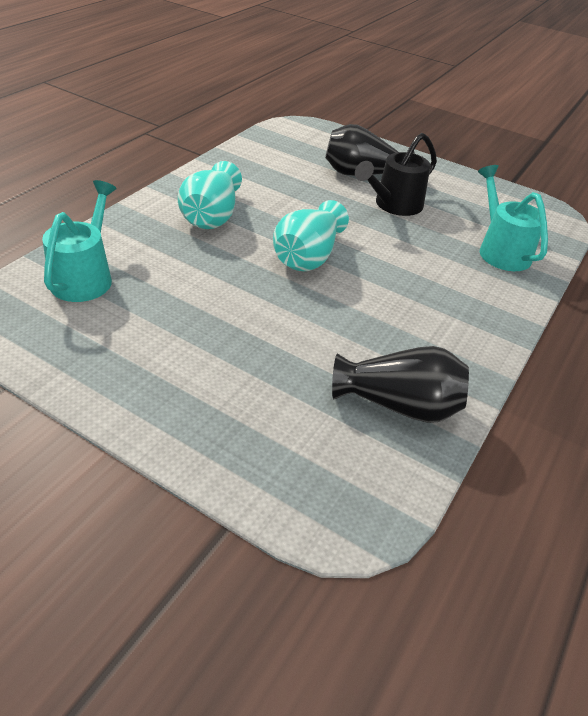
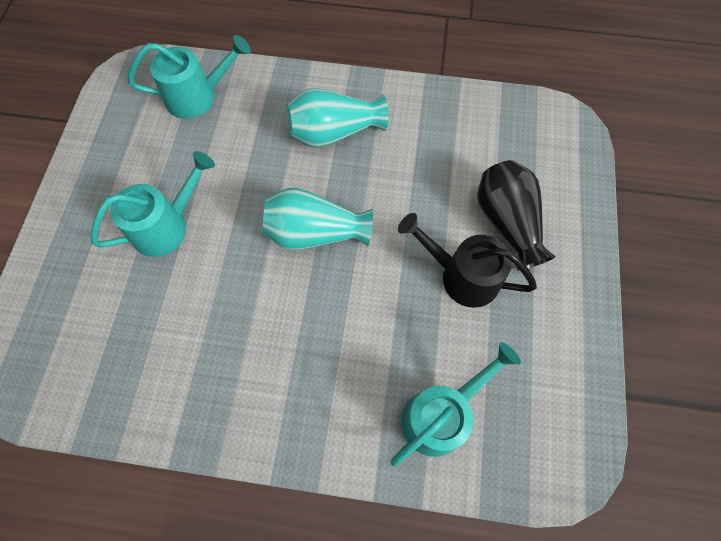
camera: 70 degrees right, 25 degrees up
black vase [332,346,469,423] -> none
none -> turquoise watering can [90,151,215,257]

